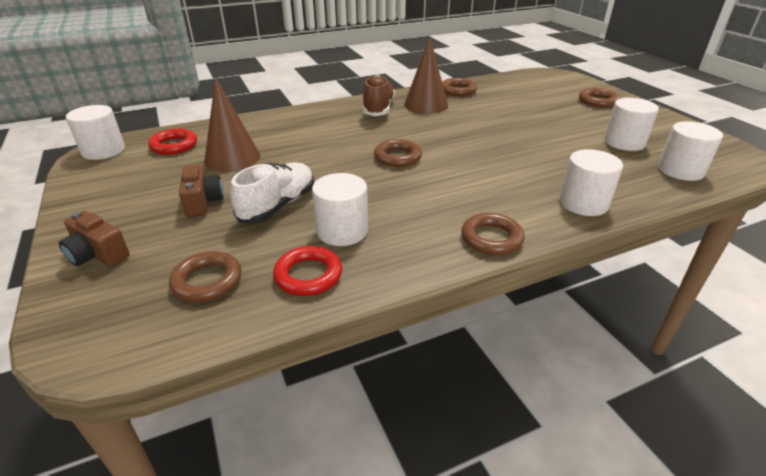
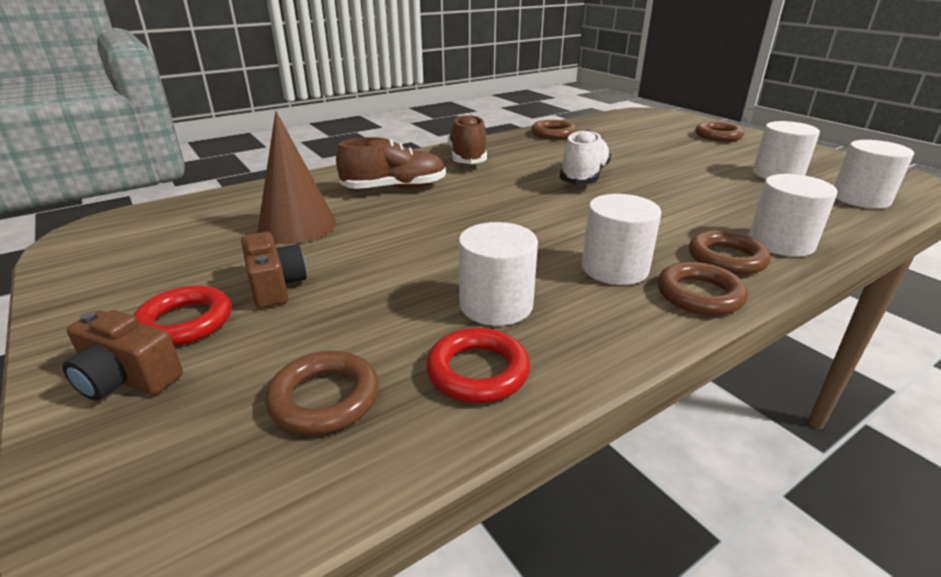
camera: 10 degrees left, 5 degrees down
white cylinder [66,105,125,160] -> white cylinder moved to [582,194,661,285]
red ring [148,129,197,155] -> red ring moved to [133,285,232,346]
white shoe [230,162,314,223] -> white shoe moved to [560,130,611,185]
brown ring [374,139,422,167] -> brown ring moved to [689,230,771,275]
brown cone [404,37,448,114] -> none
none -> brown shoe [336,137,446,189]

